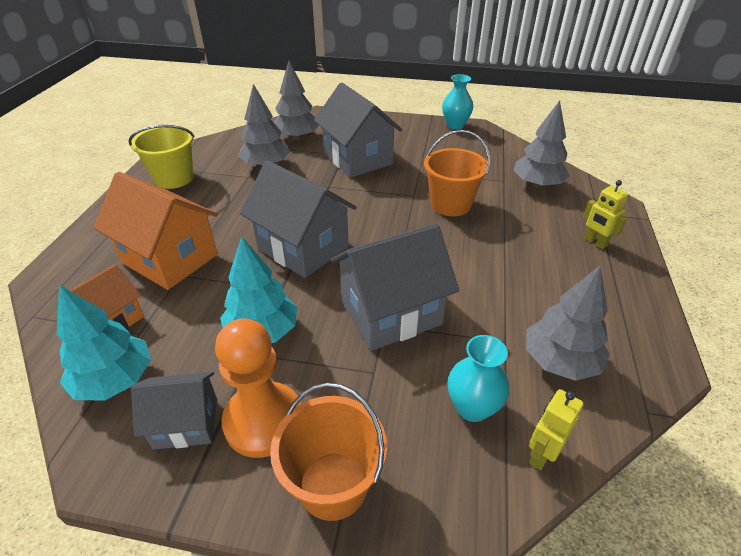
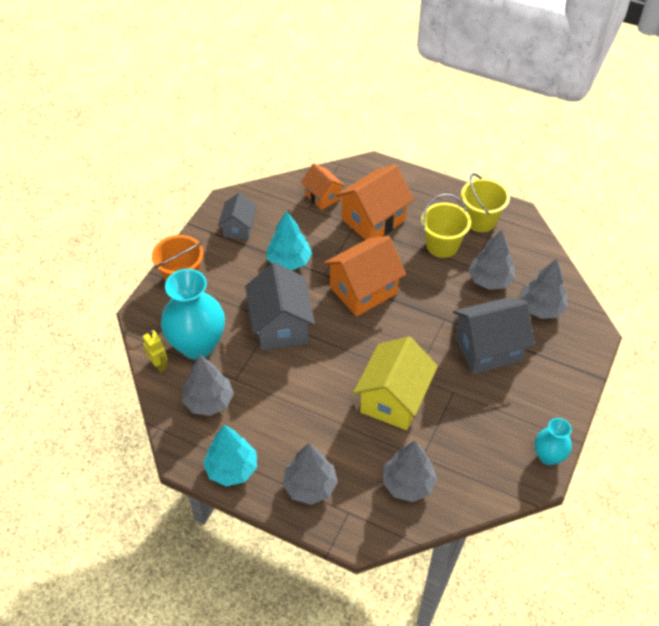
camera: 105 degrees right, 10 degrees up
turquoise tree [57,285,151,400] -> turquoise tree moved to [203,425,257,486]
orange pawn [215,318,301,458] -> none
grey house [240,160,357,278] -> orange house [323,236,406,317]
orange bucket [424,130,490,216] -> yellow house [353,336,438,430]
turquoise vase [447,335,509,422] -> turquoise vase [161,269,225,360], size x1.87
yellow robot [583,180,628,249] -> grey tree [283,443,338,505]
none -> yellow bucket [421,194,471,258]

